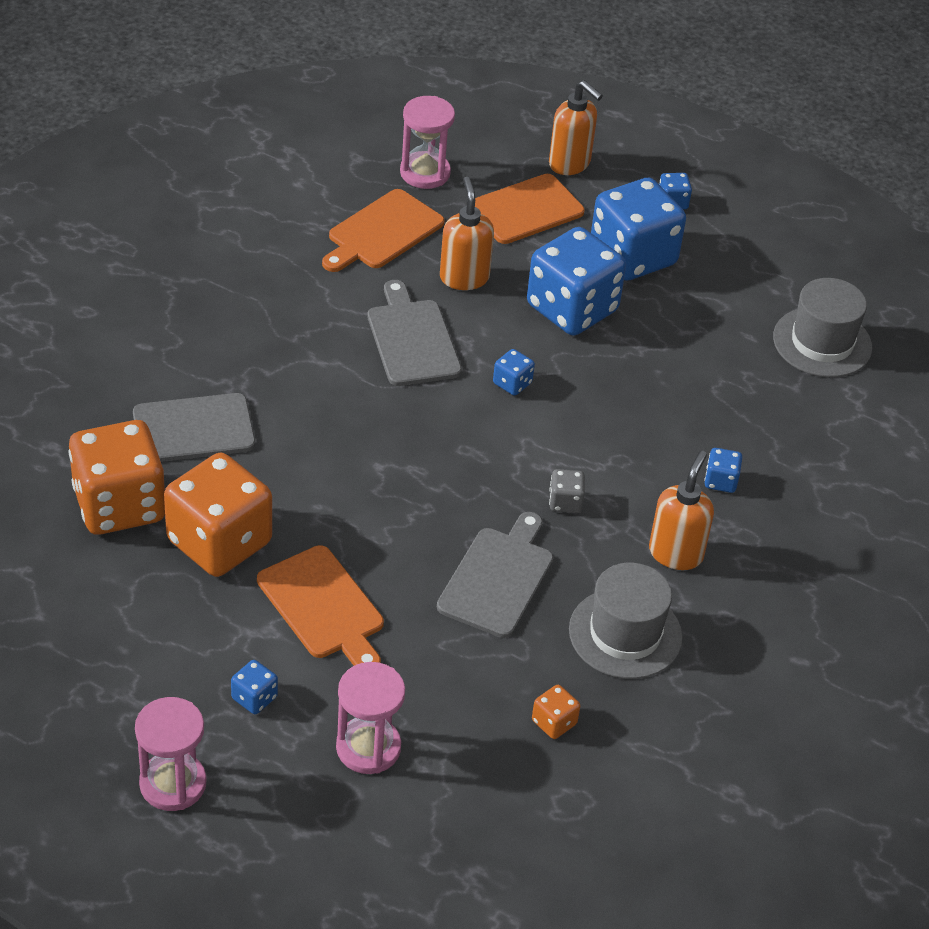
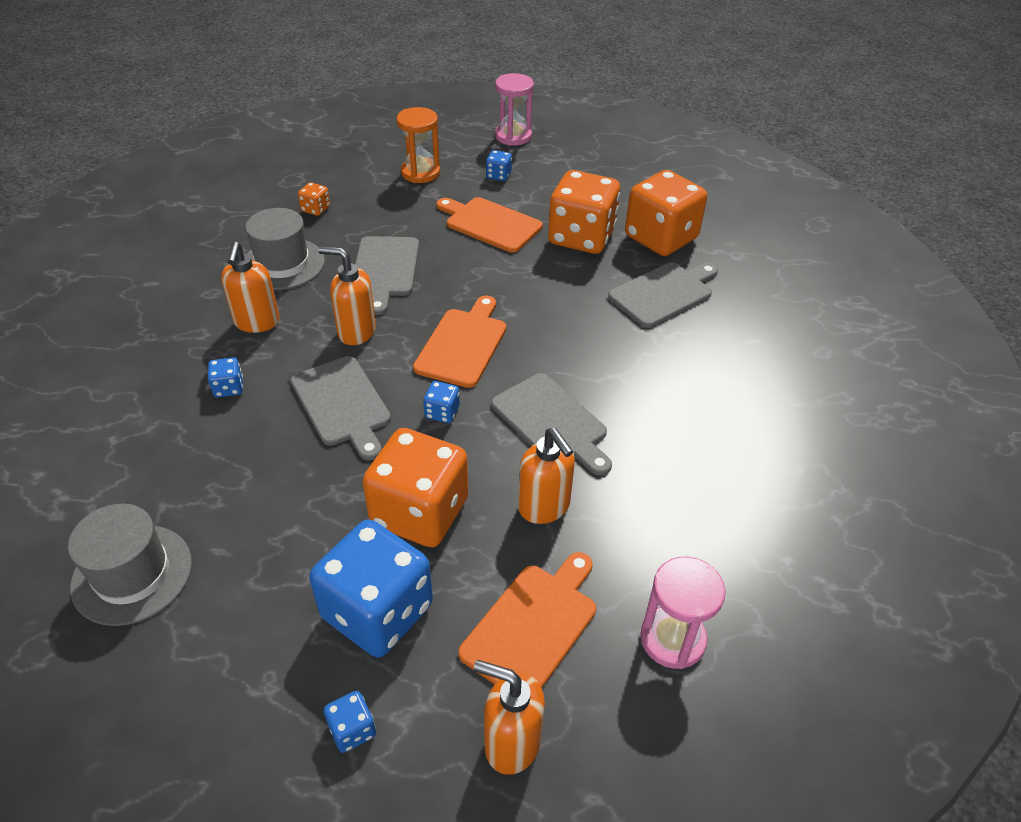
camera: 160 degrees right, 0 degrees up
orange cutting board [322,189,444,272] -> orange cutting board moved to [413,295,506,388]
pink hourglass [336,662,405,774] -> orange hourglass [397,107,440,183]
blue dice [527,227,626,336] -> orange dice [362,428,468,547]
grey dice [549,469,585,513] -> orange soap dispenser [318,246,376,345]
none -> grey cutting board [291,356,391,460]

